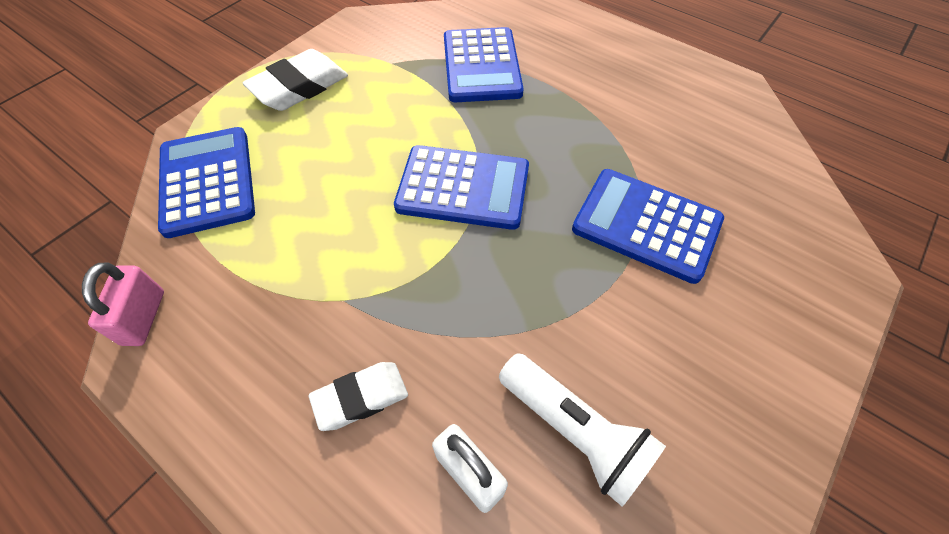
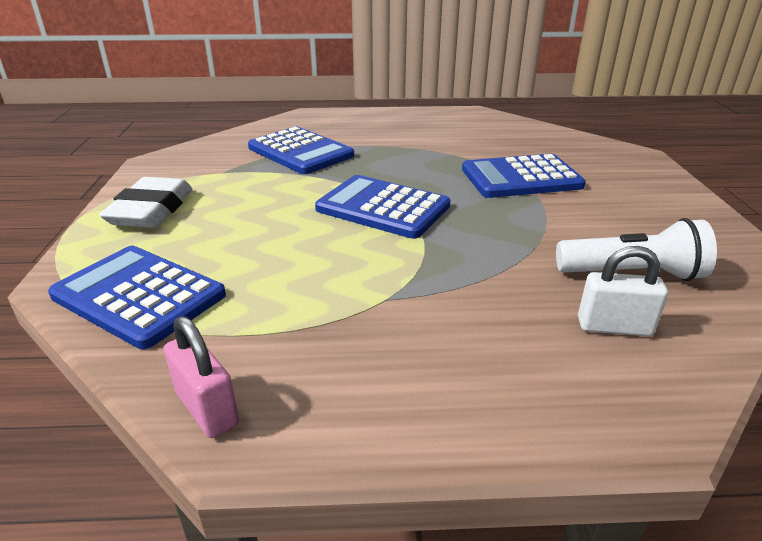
camera: 40 degrees left, 25 degrees down
white eraser [309,362,408,431] -> none
blue calculator [394,145,529,230] -> blue calculator turned 120 degrees counterclockwise [315,175,450,239]

